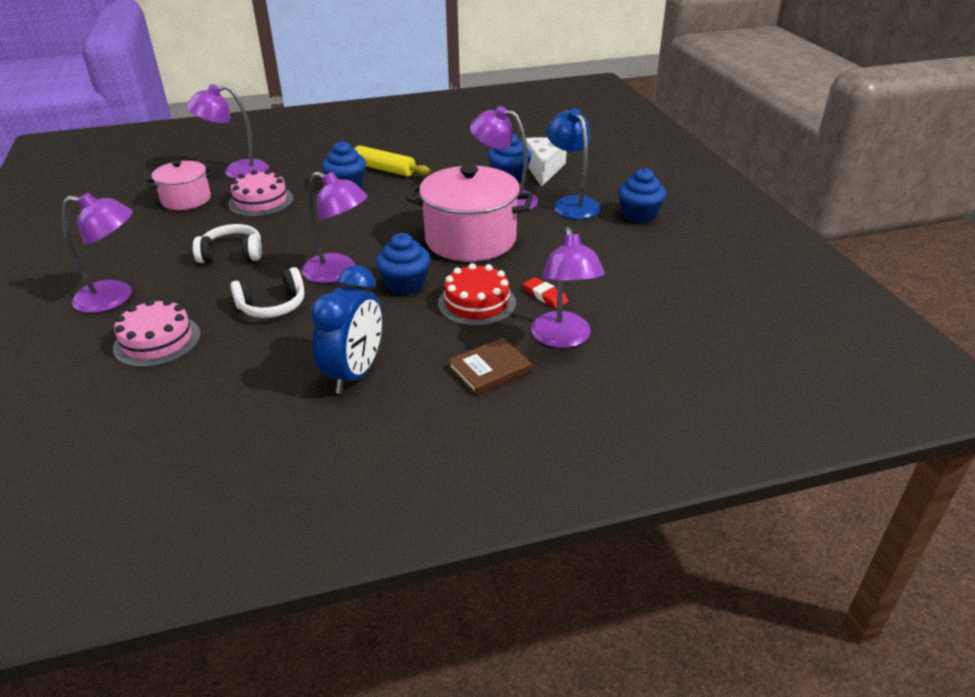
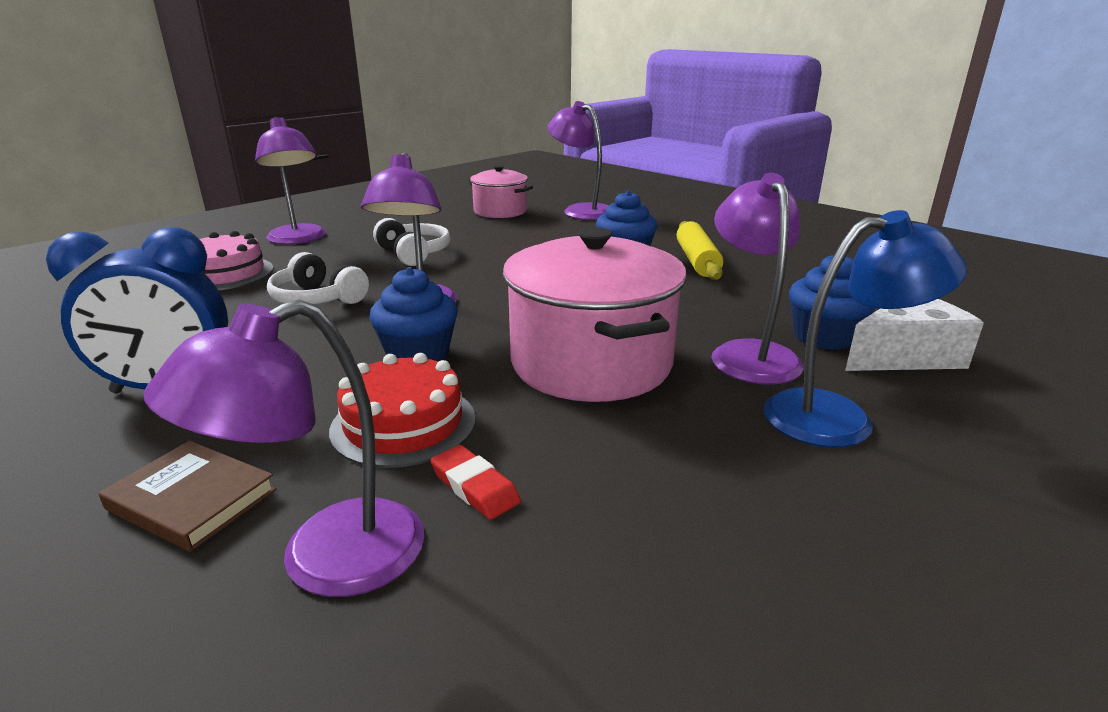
camera: 60 degrees right, 10 degrees down
pink cake [228,170,293,217] -> none
red eraser [523,277,568,309] -> red eraser turned 60 degrees counterclockwise [430,445,521,520]
blue lamp [546,108,601,219] -> blue lamp turned 45 degrees clockwise [764,210,967,448]
blue cupcake [618,168,666,224] -> none

